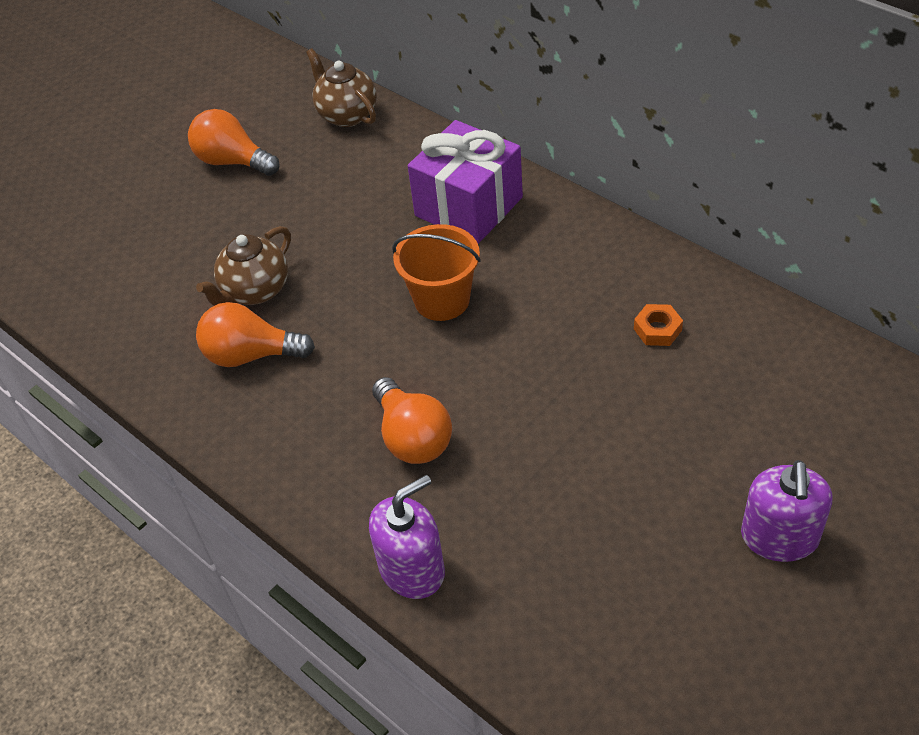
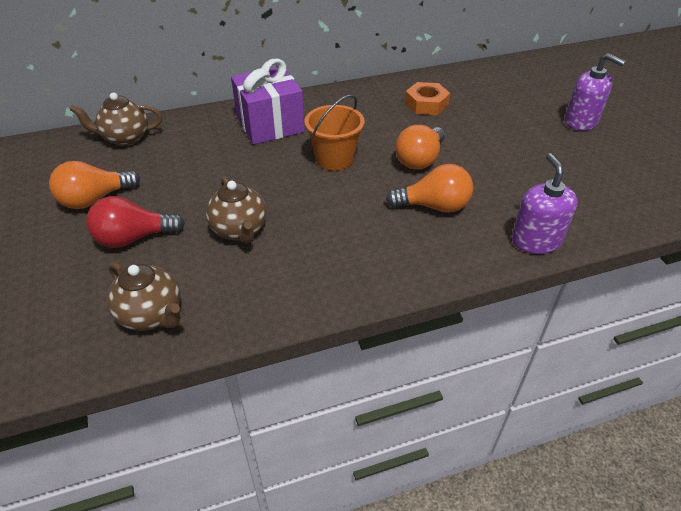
camera: 65 degrees left, 5 degrees down
orange light bulb [196,302,315,367] -> orange light bulb moved to [395,125,445,170]
orange nut [634,304,683,346] -> orange nut [405,82,450,115], size x1.57
none -> red light bulb [86,196,185,248]
none -> brown teapot [107,262,180,331]

